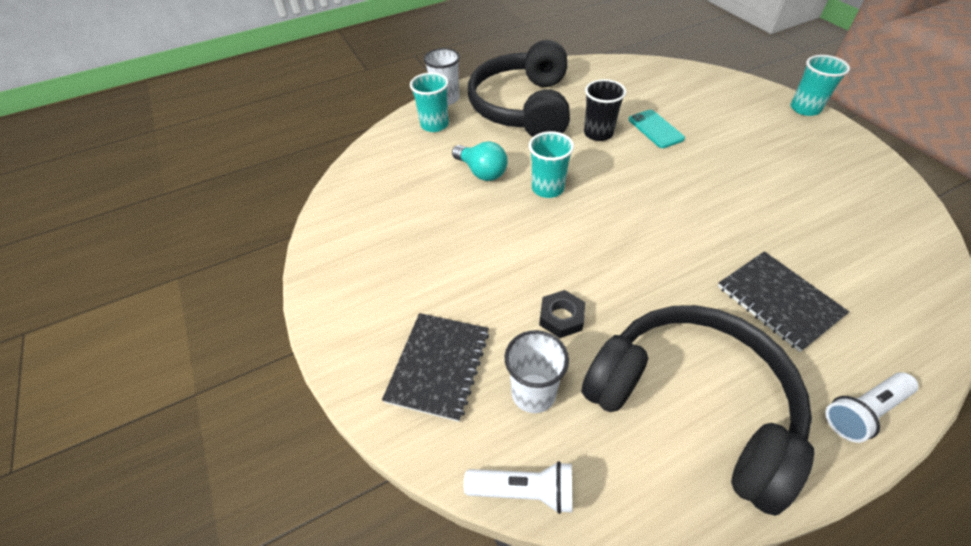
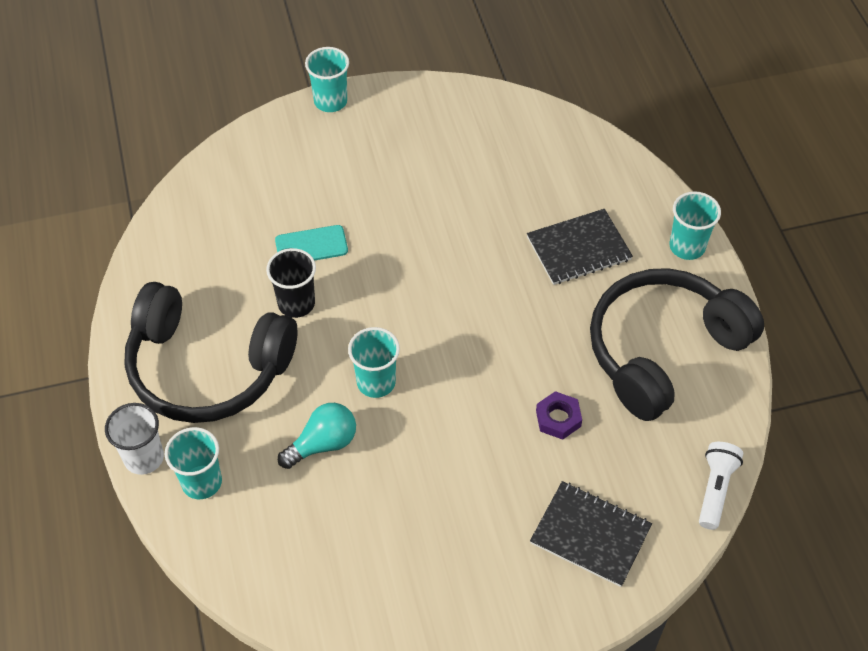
camera: 80 degrees left, 5 degrees up
white cup [505,330,569,413] -> none
black nut [539,290,585,338] -> purple nut [536,391,582,440]
white flashlight [825,372,918,443] -> turquoise cup [670,191,721,260]

